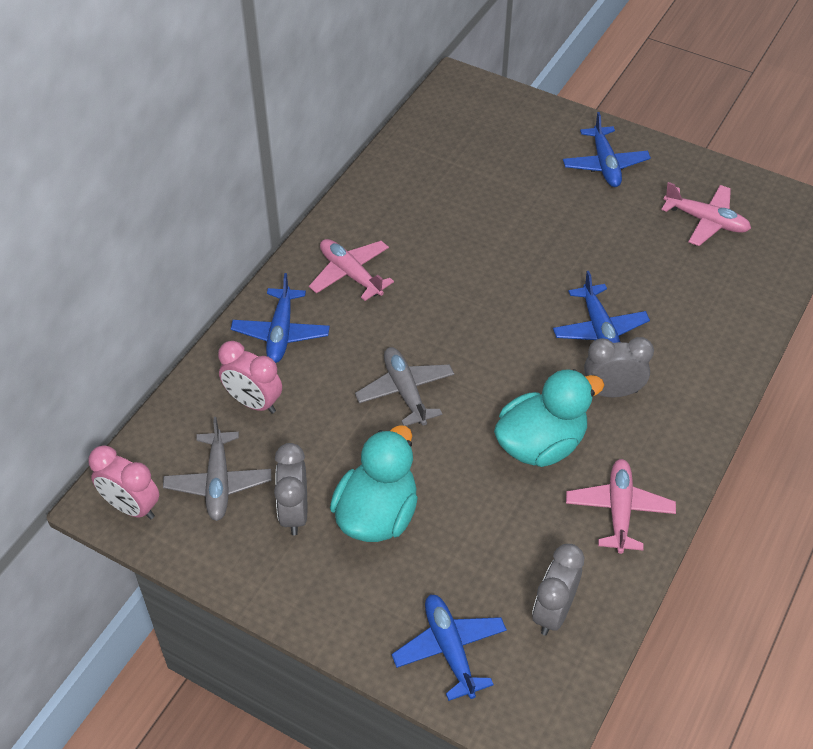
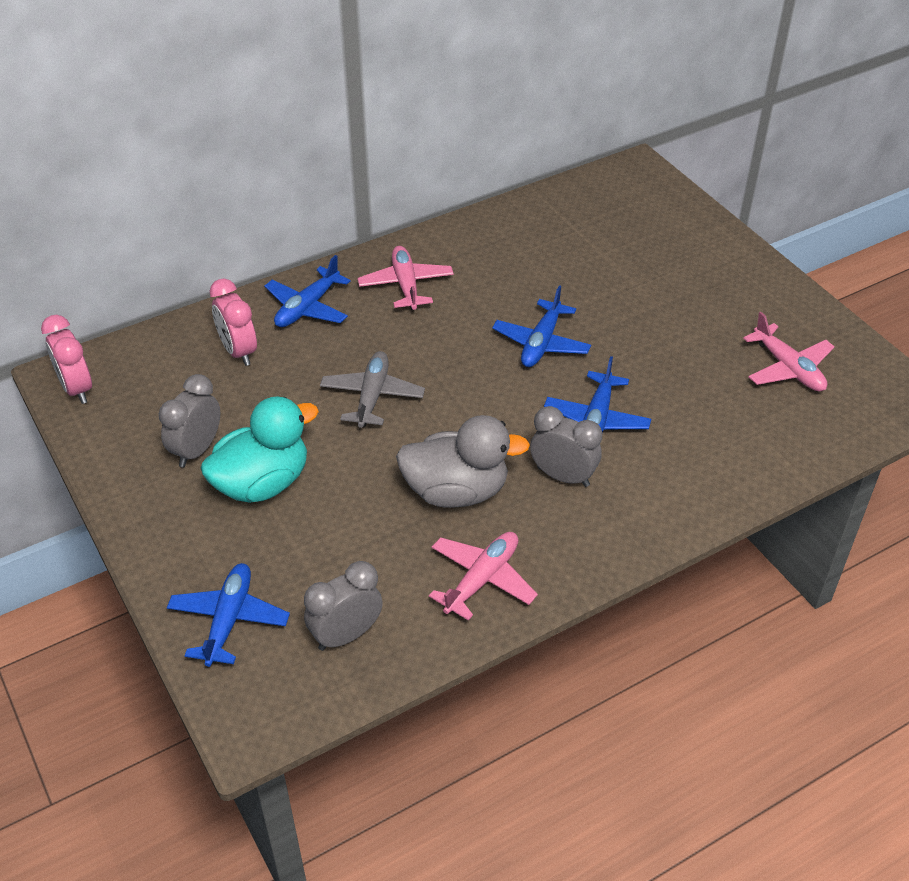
camera: 30 degrees right, 5 degrees down
grey plane [163,417,271,521] -> none
turquoise duck [494,369,604,467] -> grey duck [396,415,530,508]
blue plane [563,112,651,187] -> blue plane moved to [492,285,591,367]

